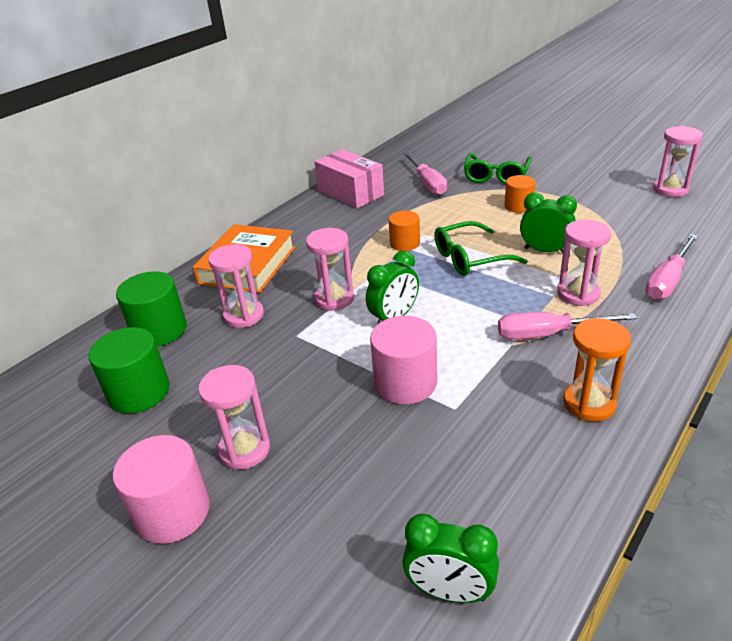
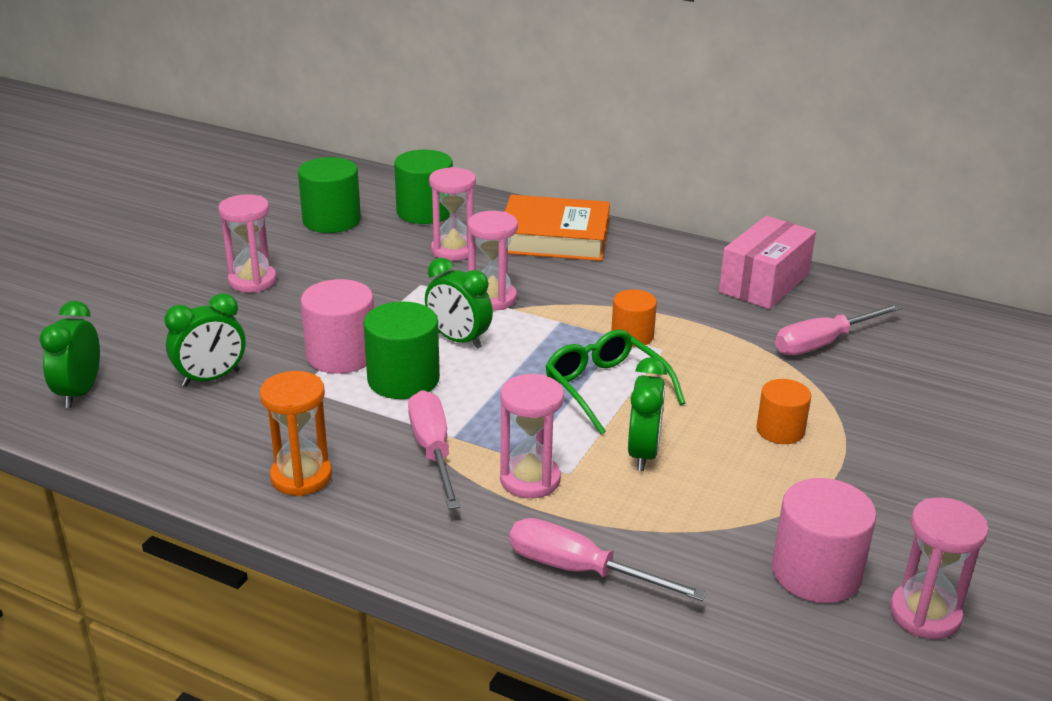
camera: 75 degrees right, 5 degrees down
pink cylinder [113,435,210,544] -> pink cylinder moved to [772,478,877,603]
green glasses [464,153,532,184] -> none
none -> green clock [164,293,246,387]
none -> green cylinder [363,301,440,399]

